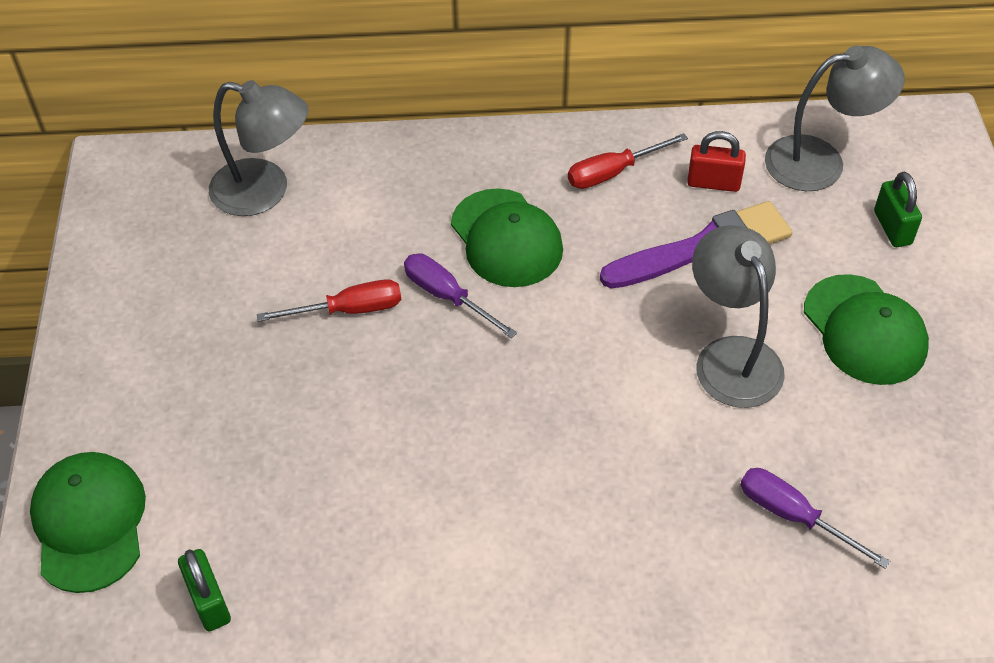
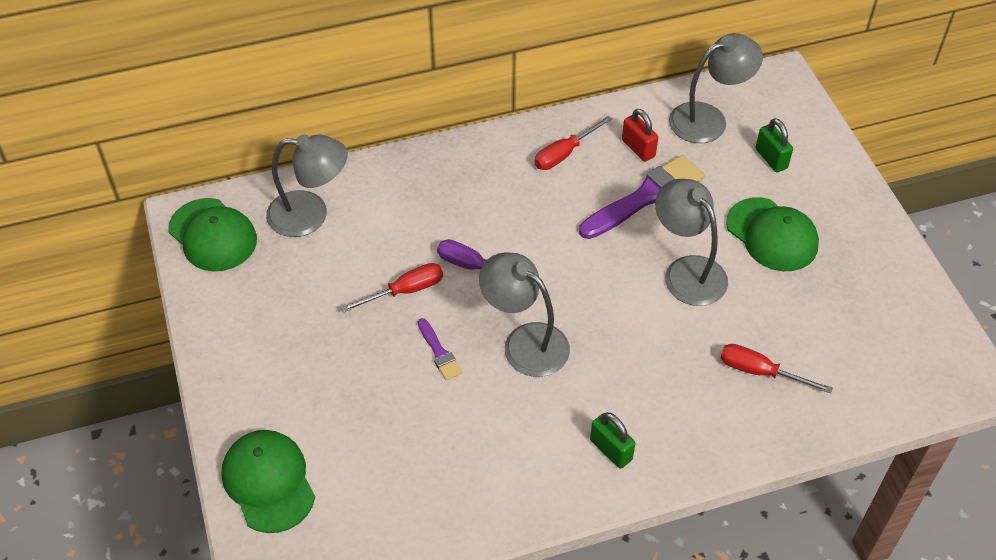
camera: 15 degrees left, 0 degrees up
green padlock [178,549,231,631] -> green padlock moved to [590,412,636,468]
green cap [451,188,563,287] -> green cap moved to [168,198,257,271]
red padlock [687,131,746,192] -> red padlock turned 60 degrees clockwise [622,109,658,162]
purple screwdriver [740,468,890,569] -> red screwdriver [720,344,833,394]
none -> purple brush [418,318,462,380]
none -> grey lamp [479,253,570,377]

